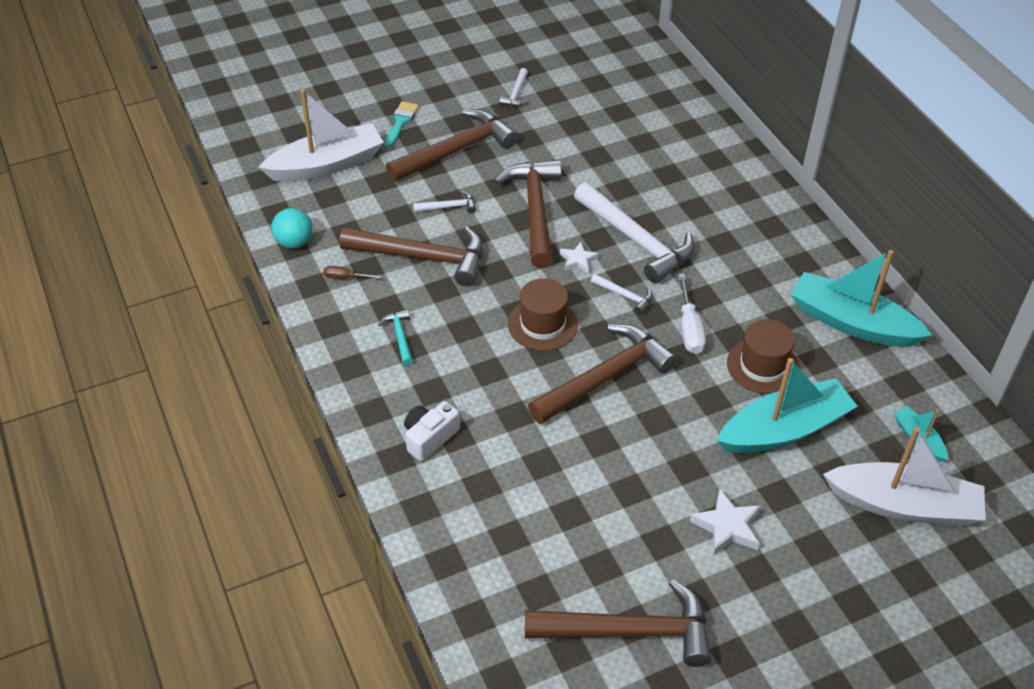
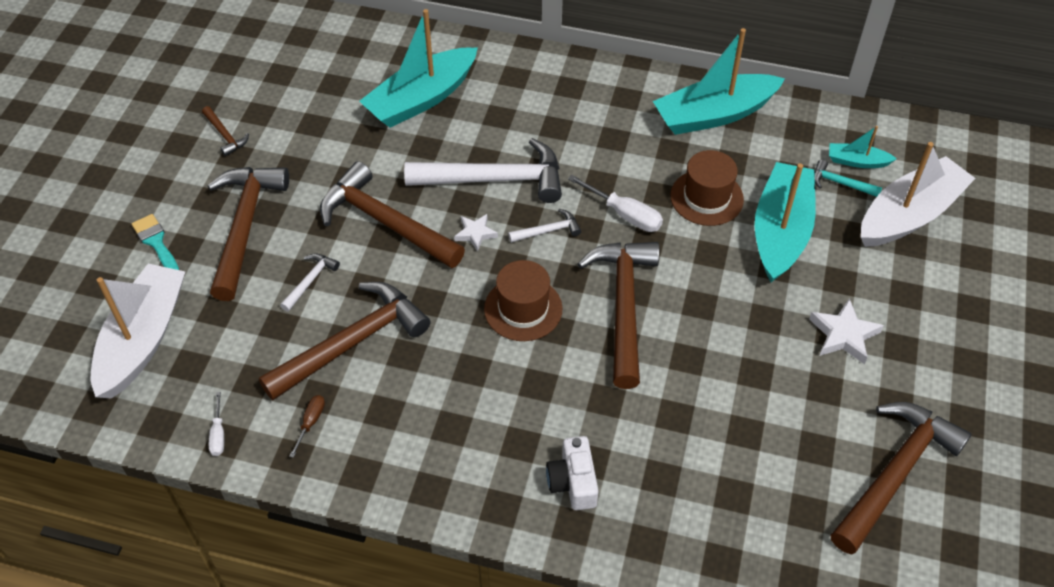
camera: 50 degrees left, 5 degrees up
turquoise ball [271,208,312,249] -> white screwdriver [209,392,224,456]
brown screwdriver [323,266,381,279] -> brown screwdriver turned 150 degrees clockwise [289,395,325,458]
turquoise hammer [378,309,413,366] -> turquoise hammer moved to [814,159,882,197]
white hammer [499,68,528,107] -> brown hammer [202,106,249,156]
none -> turquoise boat [359,9,478,128]

